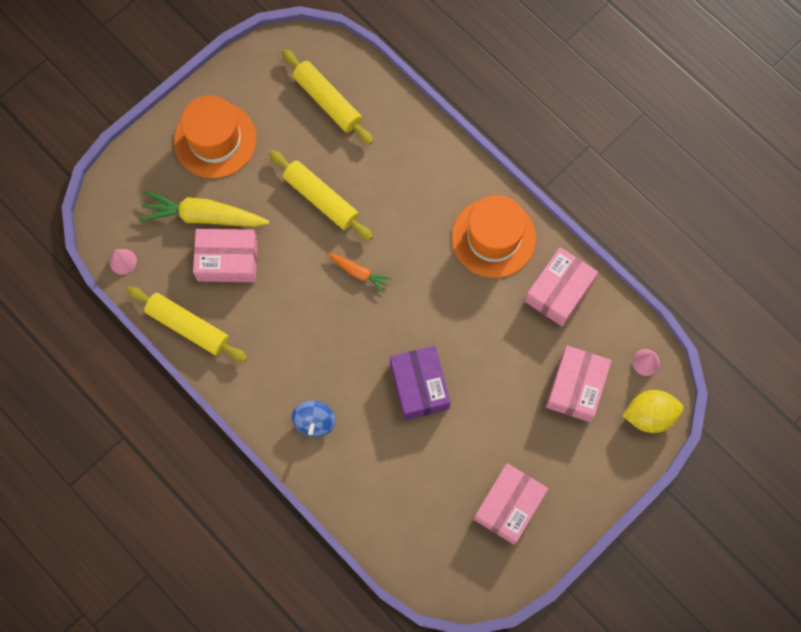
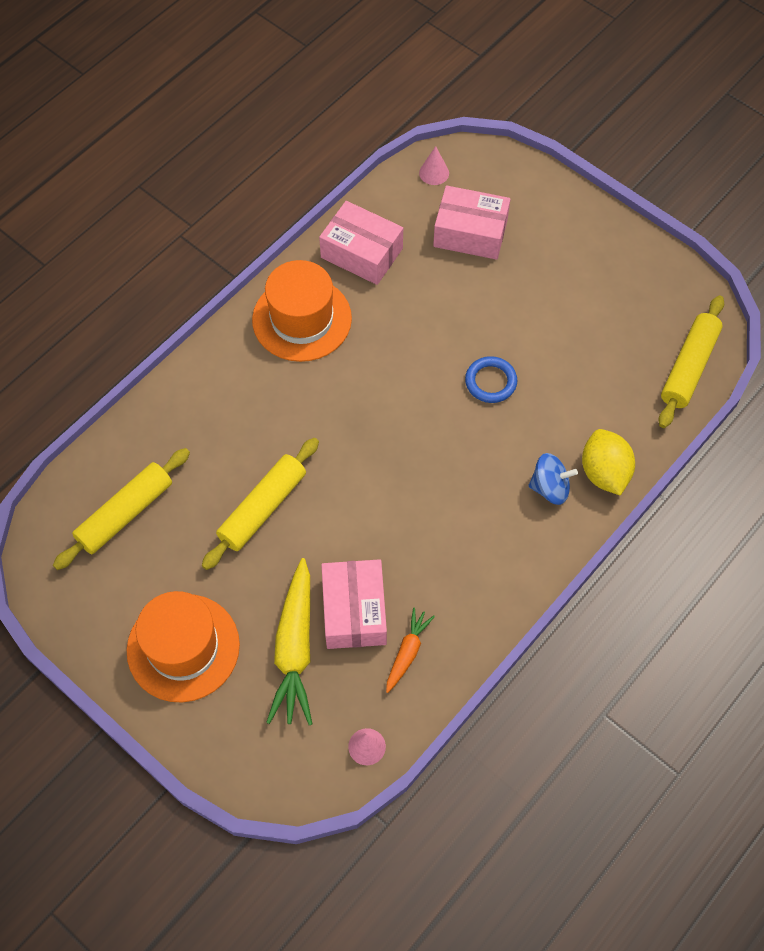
camera: 95 degrees left, 10 degrees down
yellow rolling pin [127,286,247,362] -> yellow rolling pin moved to [659,295,724,428]
orange carrot [328,253,392,293] -> orange carrot moved to [386,608,435,693]
purple box [390,346,450,420] -> blue ring [465,356,518,403]
pink box [474,463,548,545] -> none
yellow lemon [622,390,684,433] -> yellow lemon moved to [582,429,635,496]

